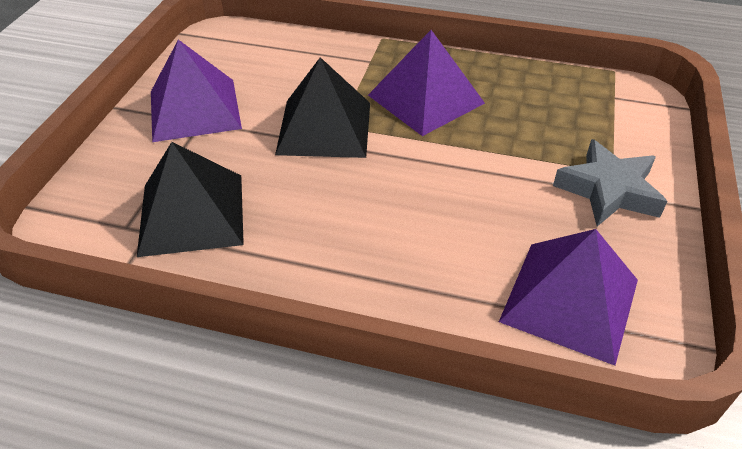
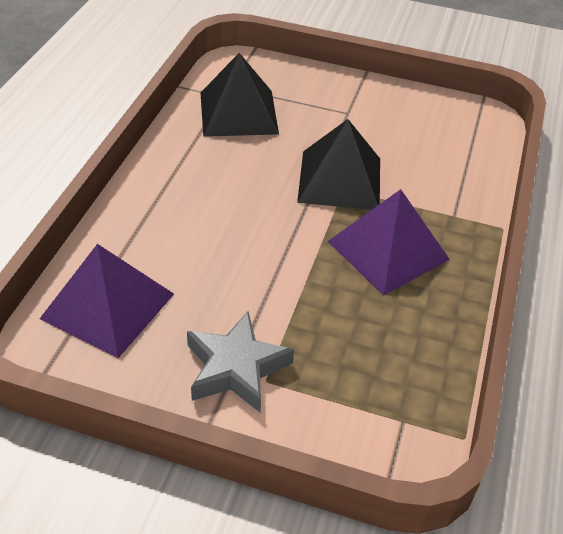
camera: 90 degrees right, 0 degrees up
purple pyramid [151,40,242,142] -> none

